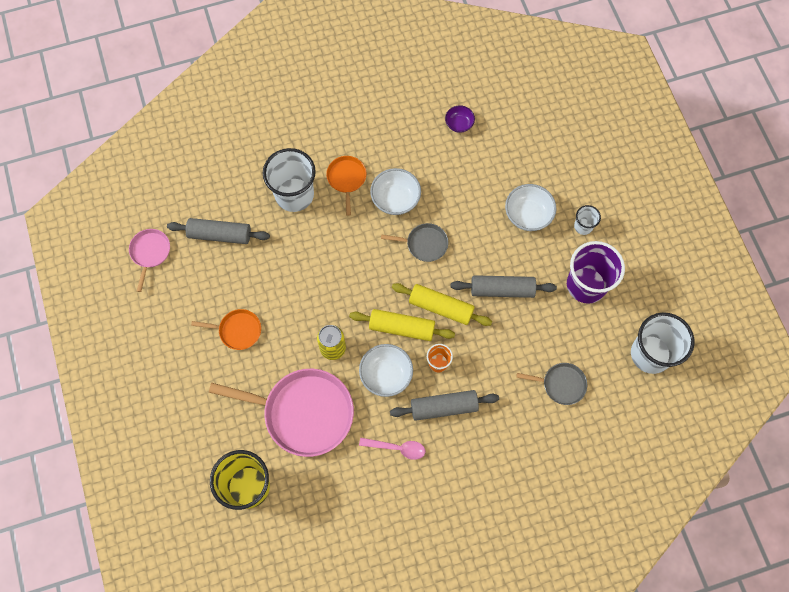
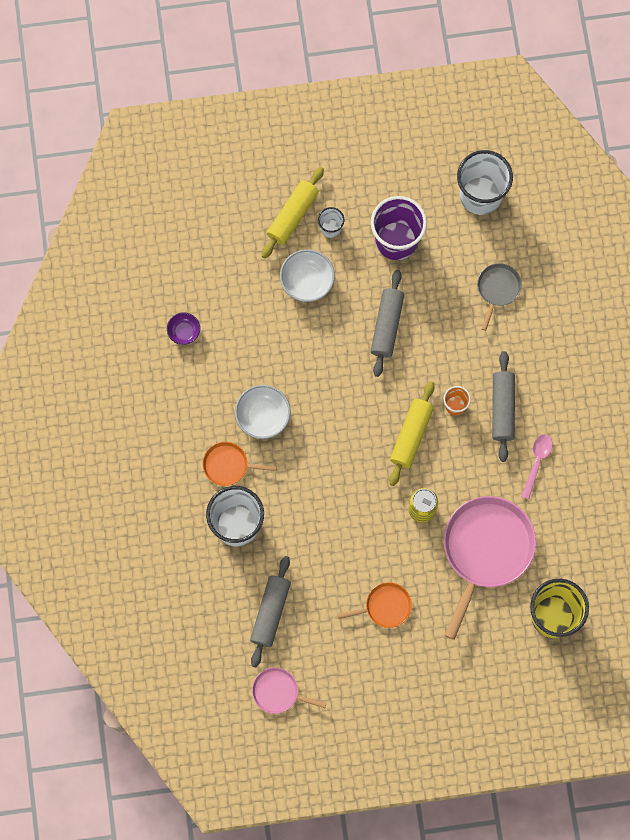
camera: 80 degrees left, 5 degrees up
orange pan [191,309,261,350] -> orange pan turned 60 degrees clockwise [337,582,412,628]
white bowl [359,344,413,397] -> none
grey pan [381,223,448,262] -> none
yellow rolling pin [392,283,492,326] -> yellow rolling pin moved to [261,167,324,258]

